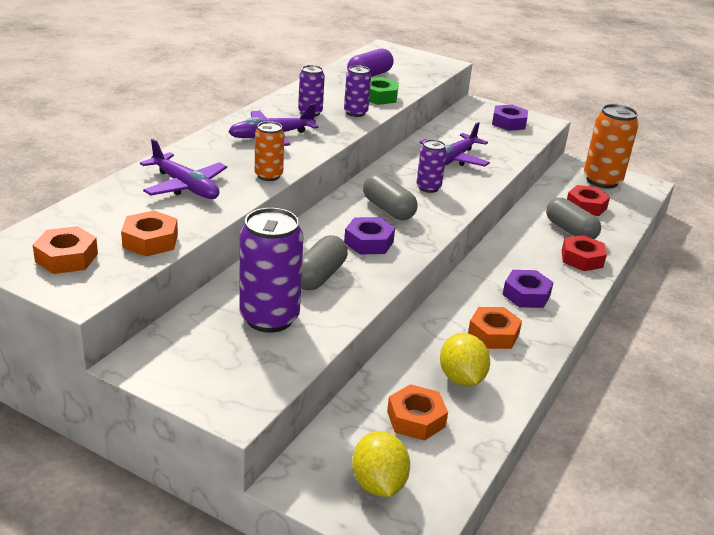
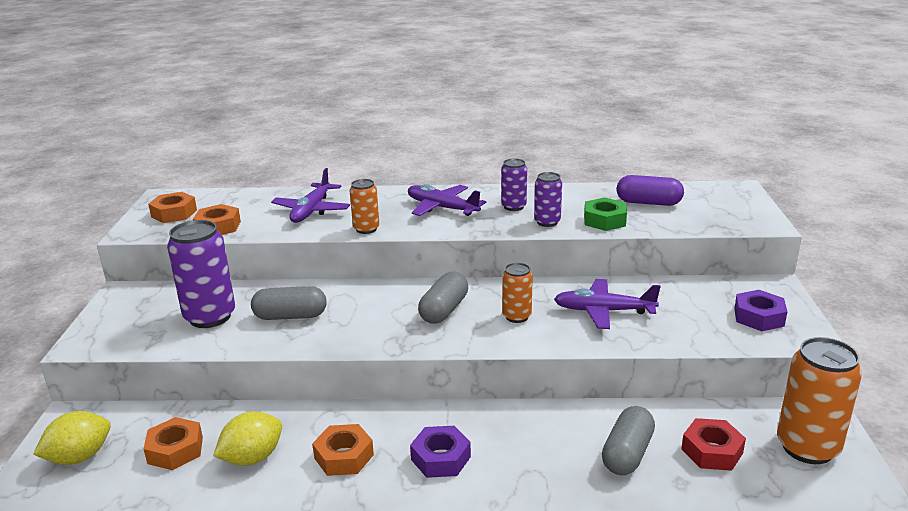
camera: 65 degrees right, 5 degrees down
purple nut [344,217,395,255] -> none
purple can [416,139,447,193] -> orange can [502,263,533,323]
red nut [562,235,607,271] -> none

